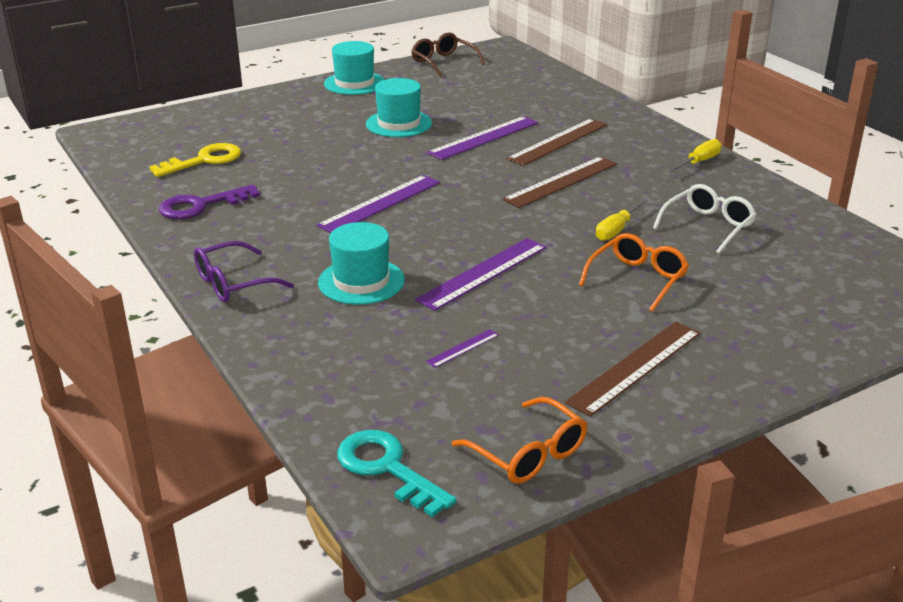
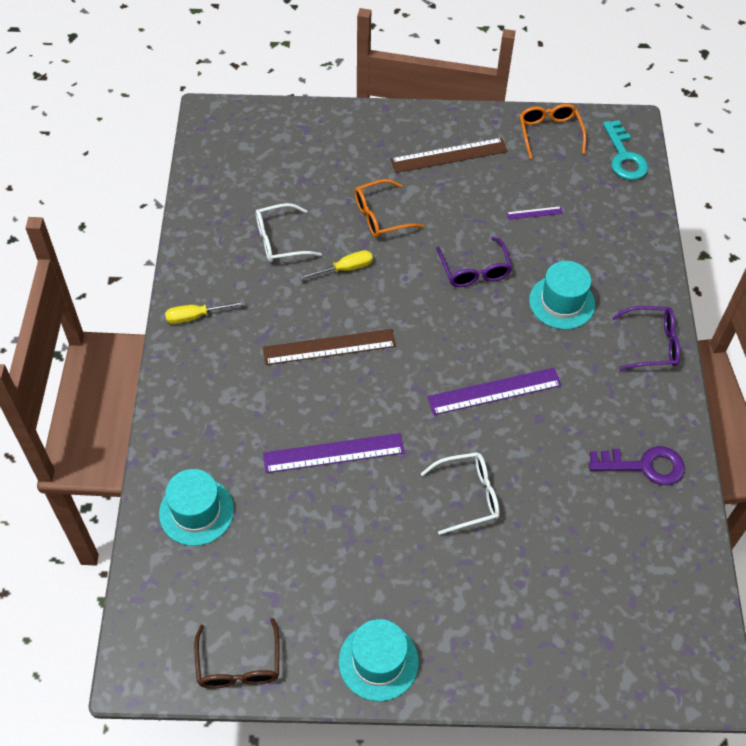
camera: 150 degrees left, 25 degrees up
yellow key [149,143,241,177] -> none
turquoise hat [366,78,432,137] -> turquoise hat moved to [159,469,234,546]
purple ruler [415,238,547,311] -> purple glasses [436,237,512,287]
brown ruler [506,119,607,166] -> none
none -> white glasses [421,452,500,535]

